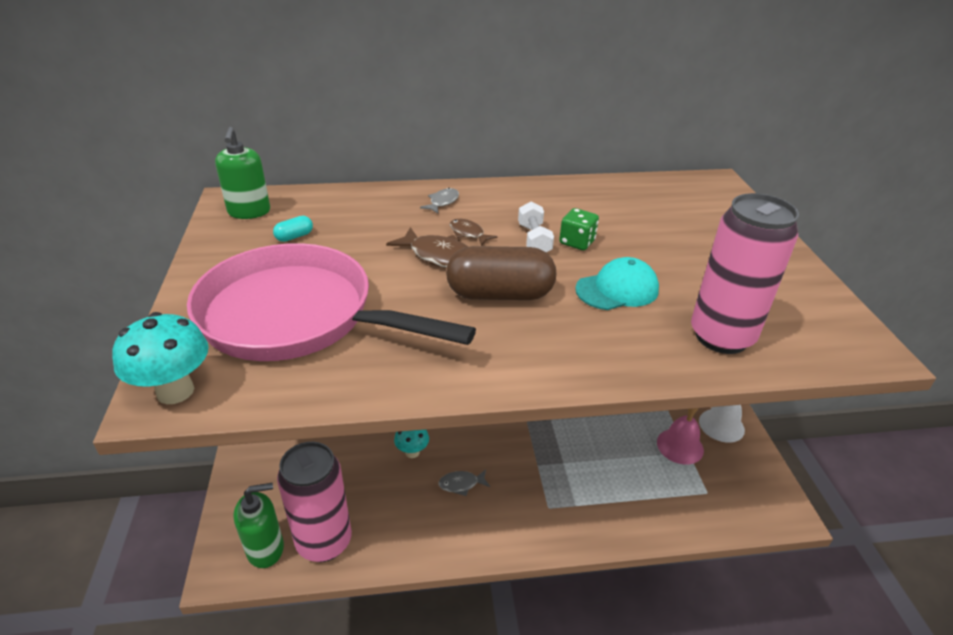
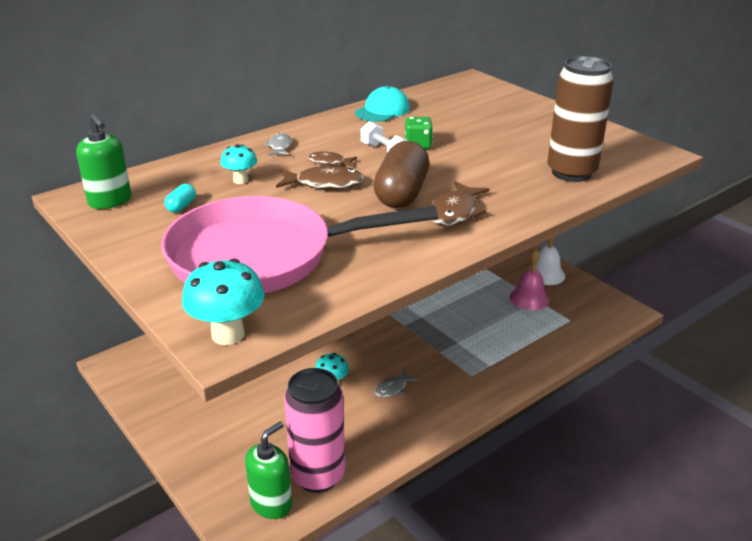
camera: 30 degrees left, 5 degrees down
brown capsule [446,246,556,300] -> brown capsule turned 45 degrees counterclockwise [373,141,429,208]
turquoise cap [575,257,659,310] -> turquoise cap moved to [355,86,410,122]
pink can [691,193,799,354] -> brown can [547,56,614,182]
none -> turquoise mushroom [221,144,257,184]
none -> brown fish [430,181,490,226]

